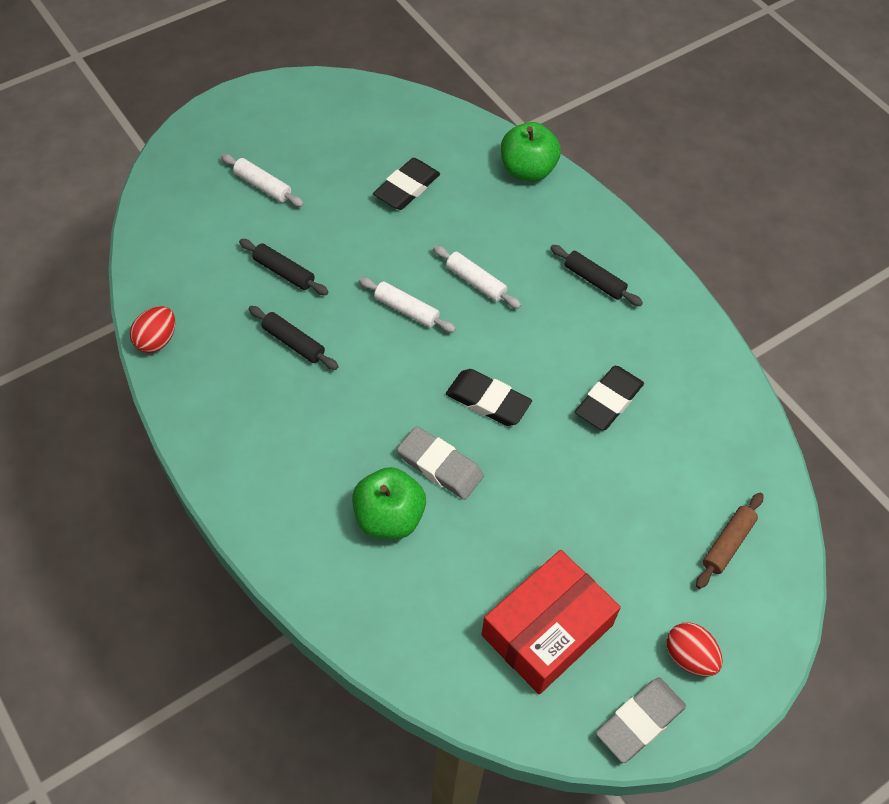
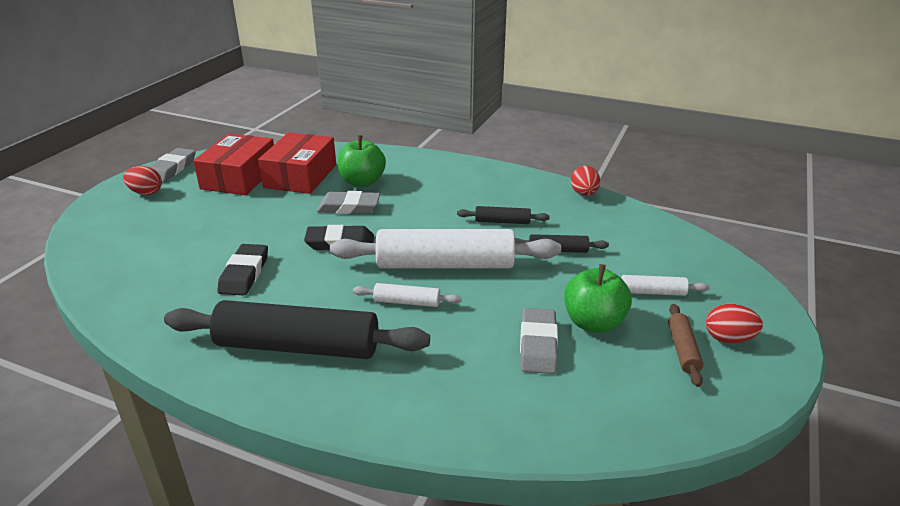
camera: 150 degrees right, 25 degrees down
white rolling pin [359,277,456,332] -> white rolling pin [330,229,561,268], size x2.24
black eraser [373,158,440,210] -> grey eraser [520,308,558,374]
green apple [501,122,561,182] -> green apple moved to [564,264,632,333]
black rolling pin [550,245,643,306] -> black rolling pin [164,300,430,359], size x2.24
brown rolling pin [696,493,763,589] -> brown rolling pin moved to [668,304,703,387]
none -> red box [258,132,336,194]
none -> red egg [706,304,763,343]

